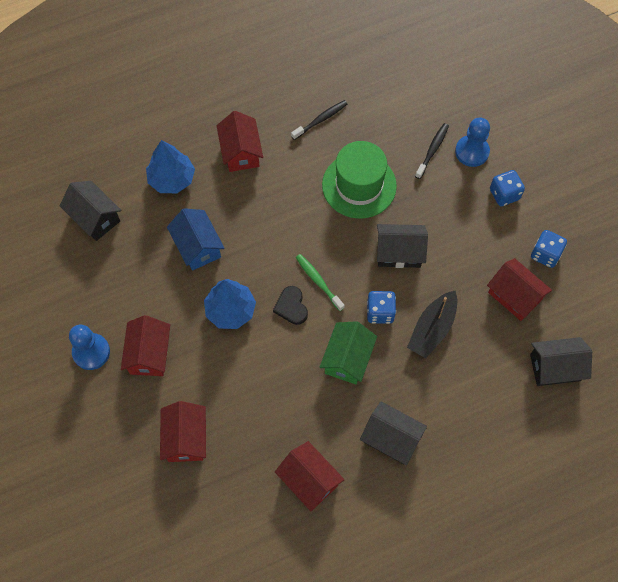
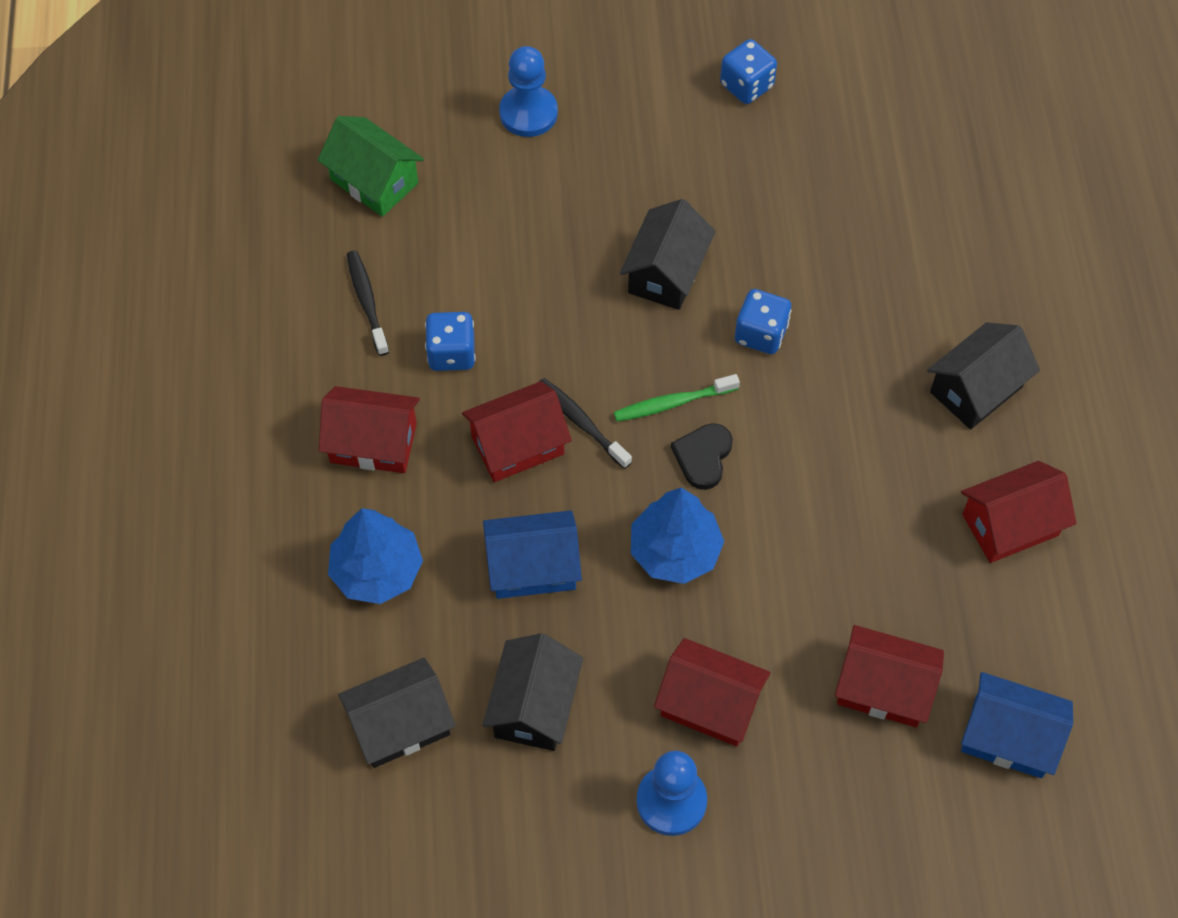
camera: 70 degrees left, 5 degrees down
black heart [273,286,308,325] -> black heart turned 105 degrees clockwise [671,423,733,490]
green house [320,321,377,384] -> green house moved to [318,116,424,217]
green hat [322,141,397,219] -> none
black boat [407,291,457,358] -> none
black toothbrush [415,123,449,179] -> black toothbrush moved to [539,378,632,469]
red house [487,258,552,321] -> red house moved to [462,381,572,482]
blue dice [490,170,525,206] -> blue dice moved to [425,312,476,371]
black house [530,337,592,386] -> black house moved to [483,633,583,751]
none -> blue house [961,672,1073,778]

